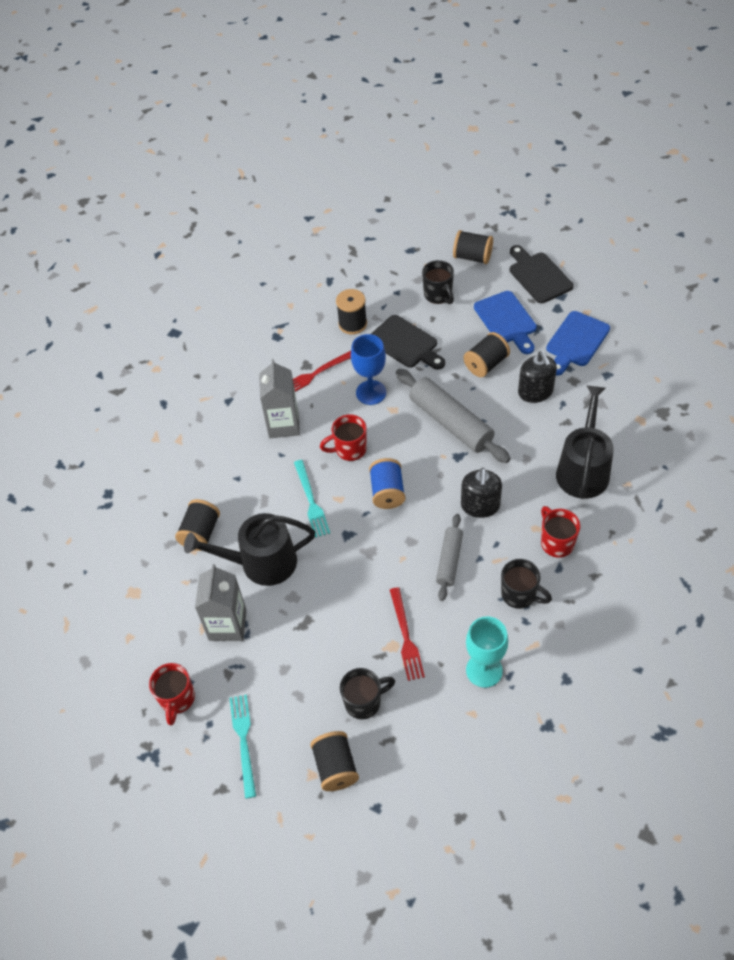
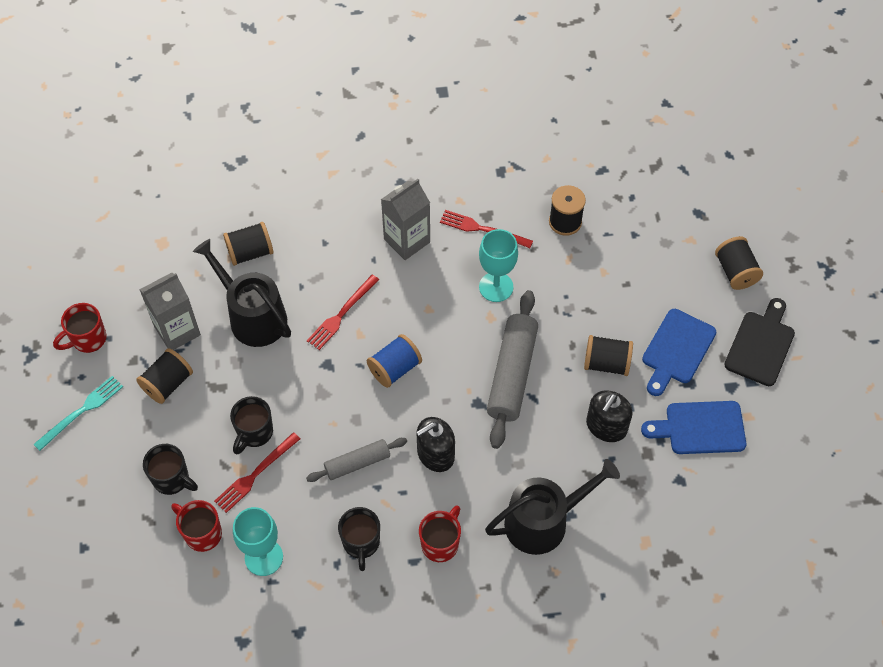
camera: 50 degrees right, 5 degrees up
turquoise fork [294,460,330,538] -> red fork [307,275,379,350]
black spool [310,731,359,791] -> black spool moved to [136,348,193,404]
red mug [320,414,367,461] -> red mug moved to [171,500,222,552]
blue goblet [351,334,386,405] -> turquoise goblet [479,229,518,302]
black cutting board [371,315,445,370] -> none
black mug [422,260,454,304] -> black mug moved to [230,396,273,454]

